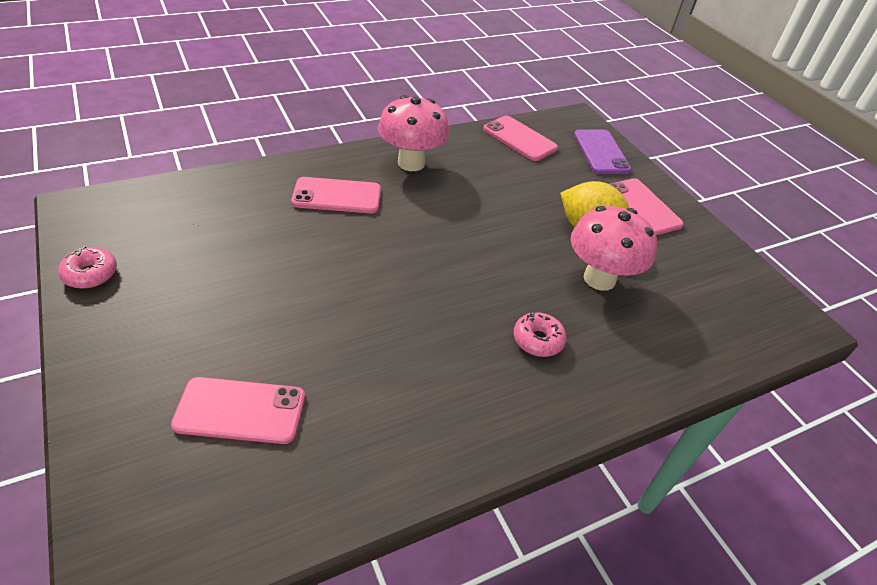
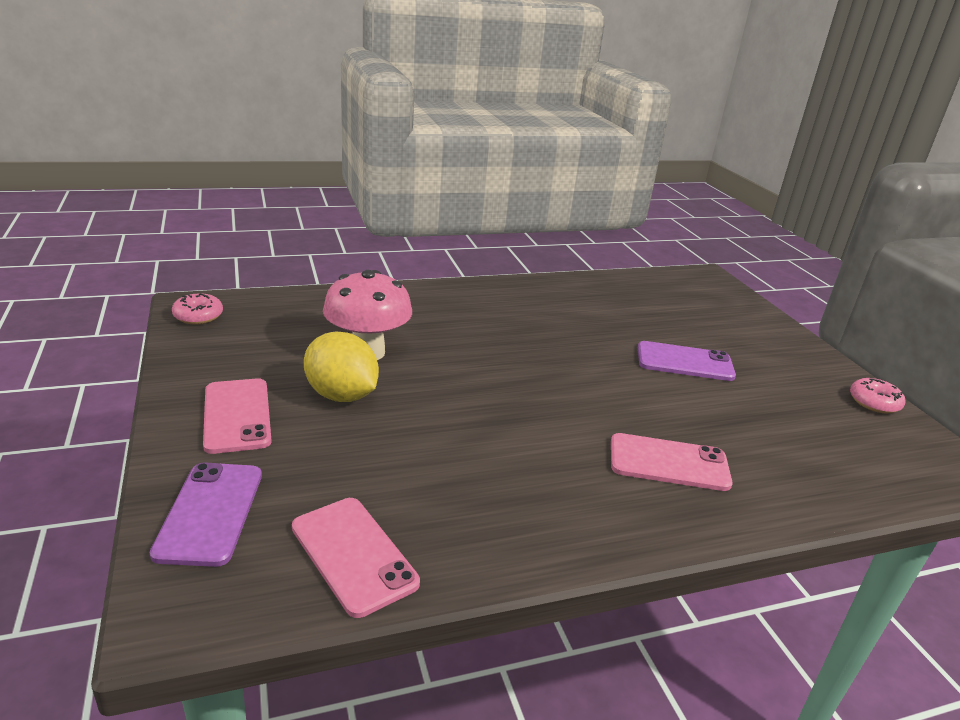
camera: 170 degrees left, 15 degrees down
pink phone [171,377,305,444] -> none
pink mushroom [378,95,449,171] -> none
pink donut [513,311,567,357] -> pink donut moved to [172,293,223,324]
none -> purple phone [638,341,736,381]

